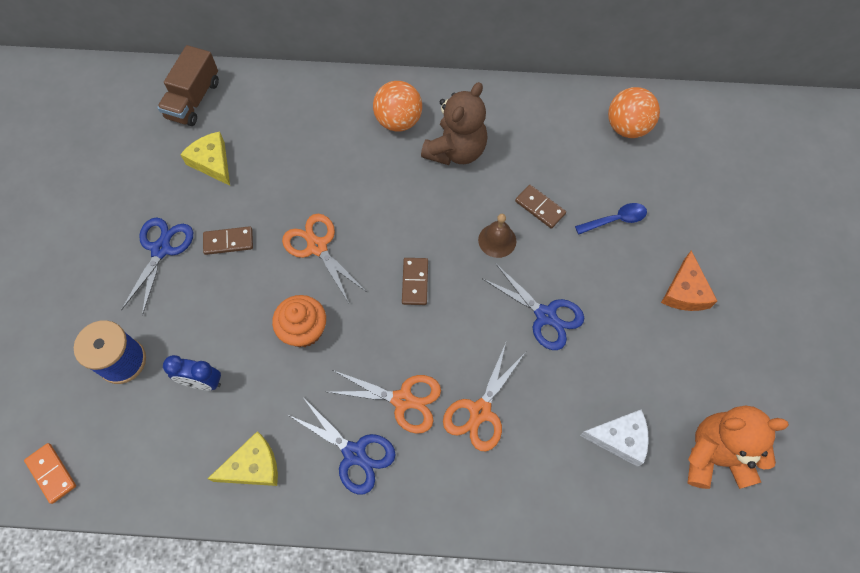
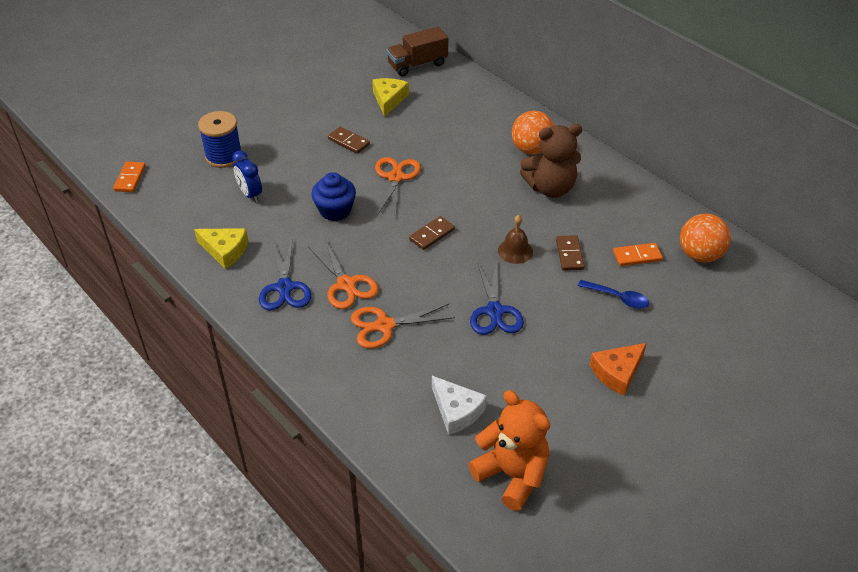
camera: 45 degrees right, 20 degrees down
blue scissors [121,217,193,316] -> none
orange cupcake [272,295,326,347] -> blue cupcake [311,172,356,221]
none -> orange domino [613,243,663,266]

